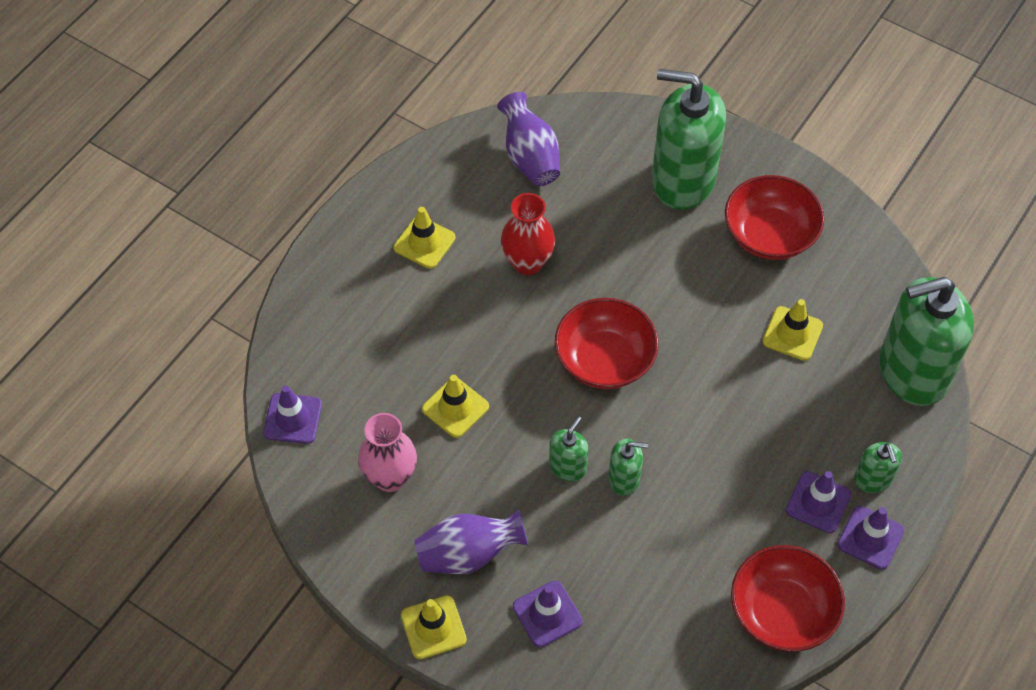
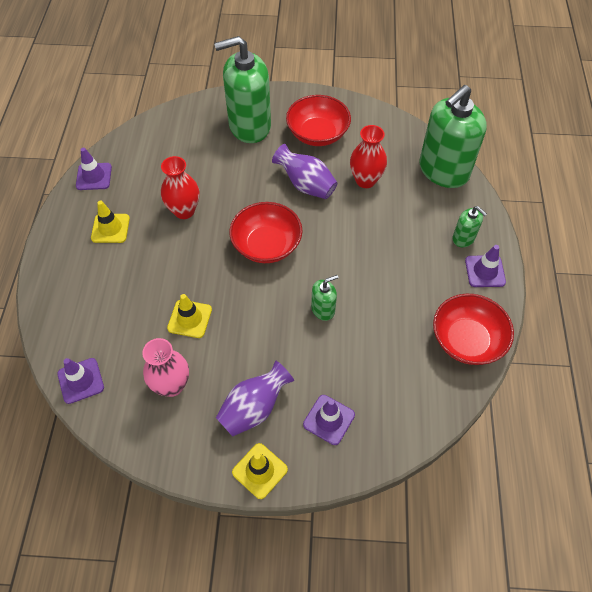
camera: 30 degrees left, 0 degrees up
purple vase [497,92,560,186] -> purple vase moved to [272,144,337,199]
green soap dispenser [549,416,589,481] -> none
yellow traffic cone [762,299,823,361] -> red vase [350,125,387,188]
purple traffic cone [786,471,851,533] -> purple traffic cone moved to [76,148,112,190]

